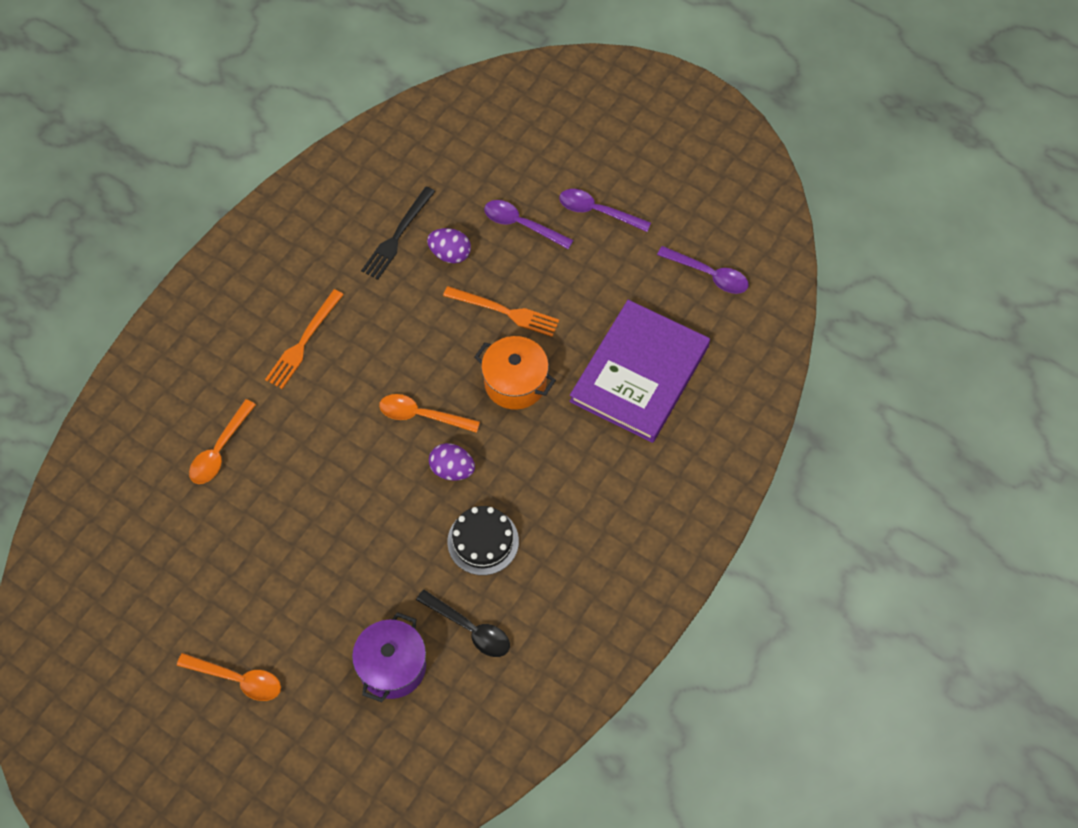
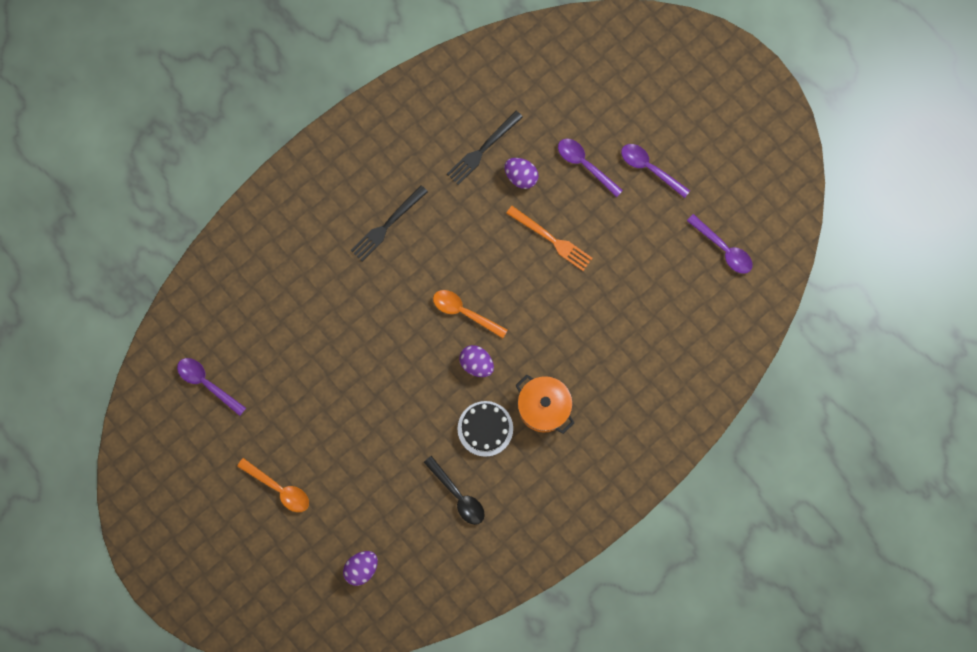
camera: 15 degrees right, 15 degrees up
orange spoon [189,399,256,484] -> none
orange fork [265,289,344,389] -> black fork [351,185,428,261]
purple pot [352,612,426,702] -> none
orange pot [475,336,556,410] -> orange pot moved to [515,374,574,434]
purple book [569,300,710,443] -> none
none -> purple spoon [177,358,246,416]
none -> purple egg [343,551,378,586]

